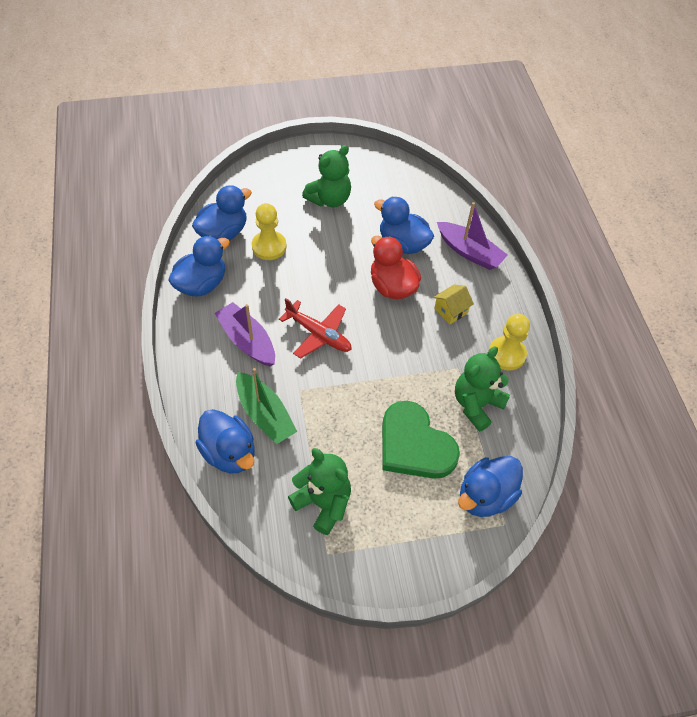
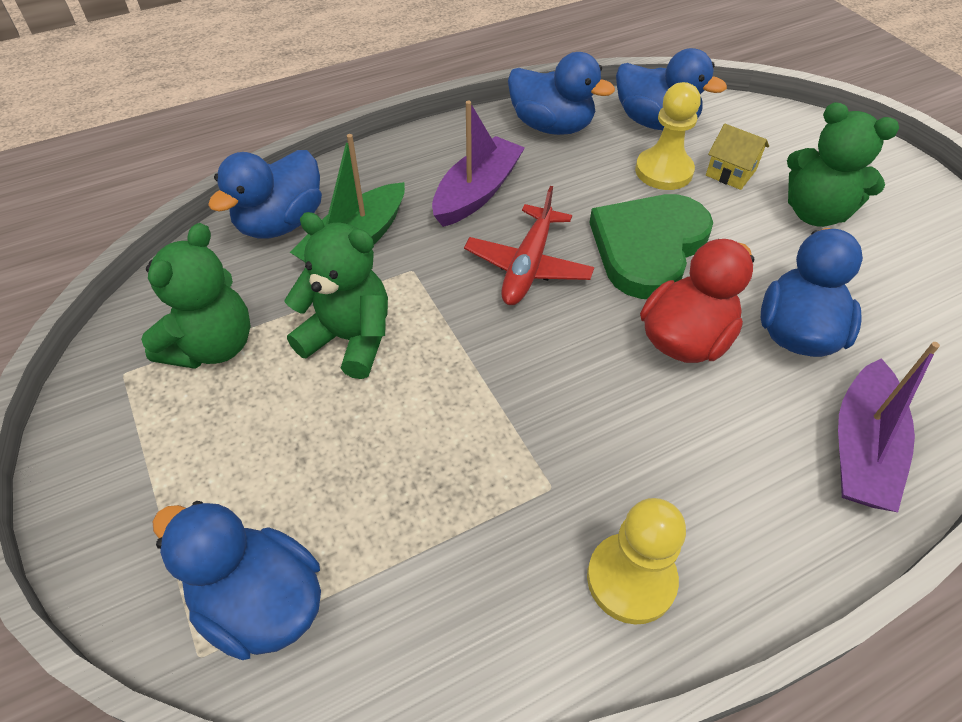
camera: 75 degrees right, 5 degrees down
green heart [382,401,460,479] -> green heart moved to [589,194,713,299]
yellow house [433,284,474,324] -> yellow house moved to [706,124,769,190]
green teddy bear [455,346,510,432] -> green teddy bear moved to [285,212,388,379]

